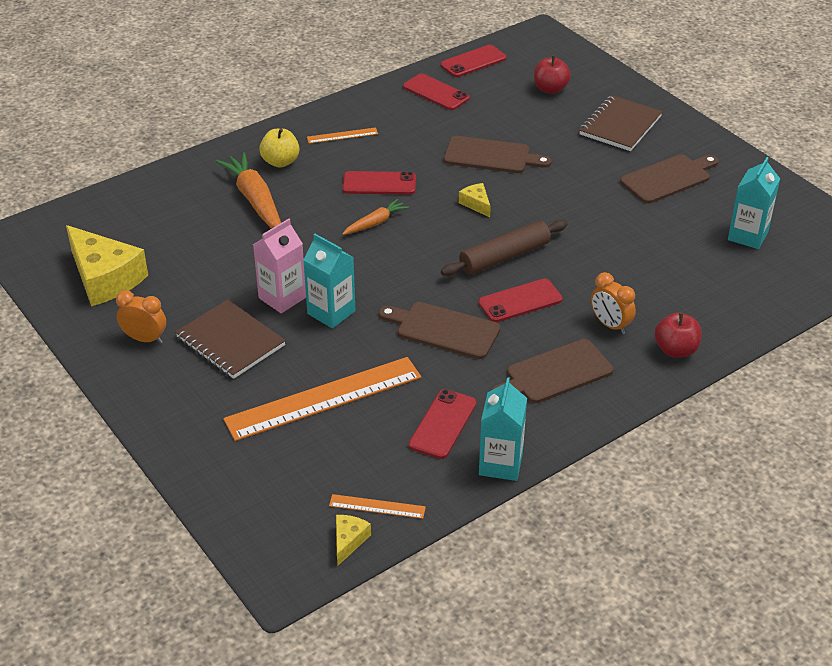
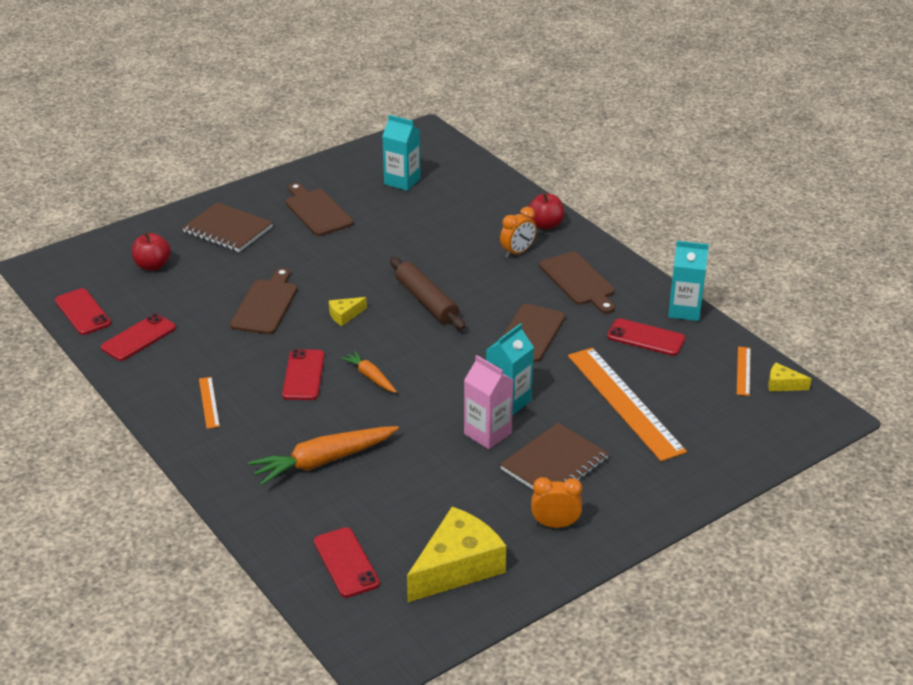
camera: 90 degrees left, 5 degrees down
orange clock [116,290,166,344] -> orange clock turned 75 degrees clockwise [531,477,582,528]
yellow apple [259,128,299,168] -> none
red phone [478,278,563,322] -> red phone moved to [314,527,380,598]

